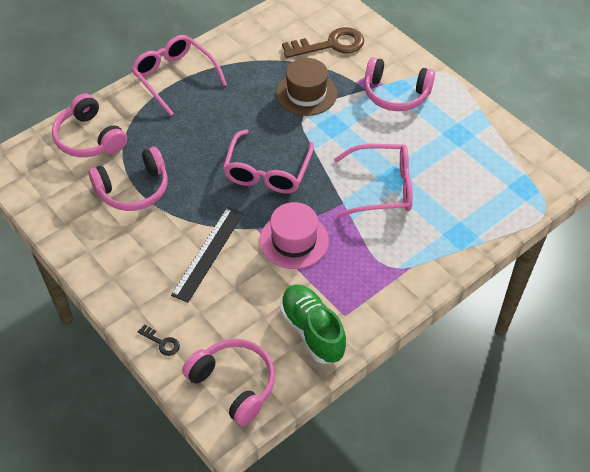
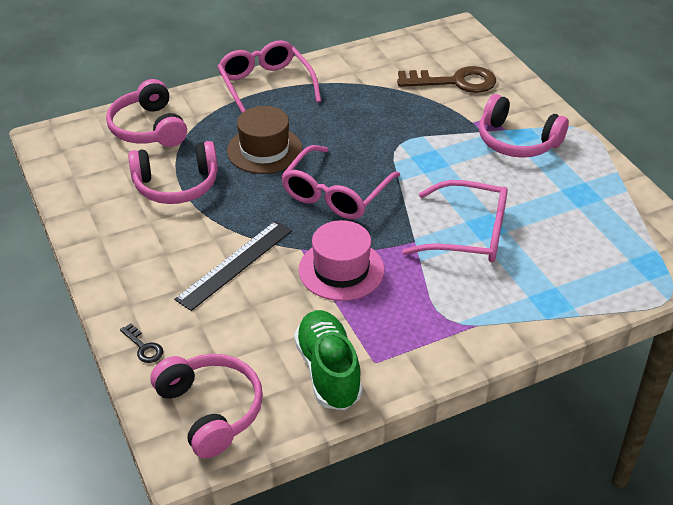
camera: 15 degrees right, 10 degrees down
brown hat [276,58,337,116] -> brown hat moved to [227,106,302,174]

